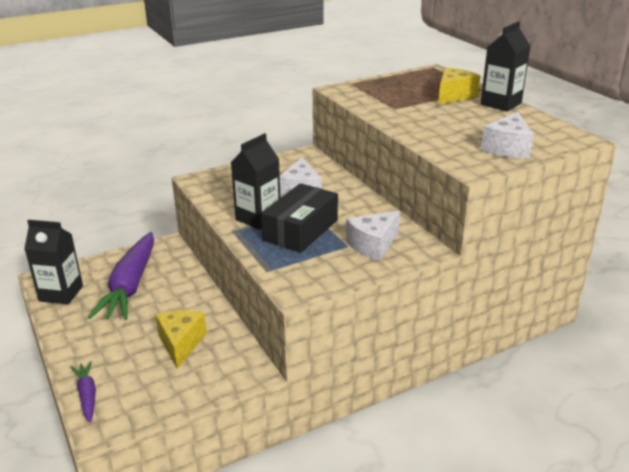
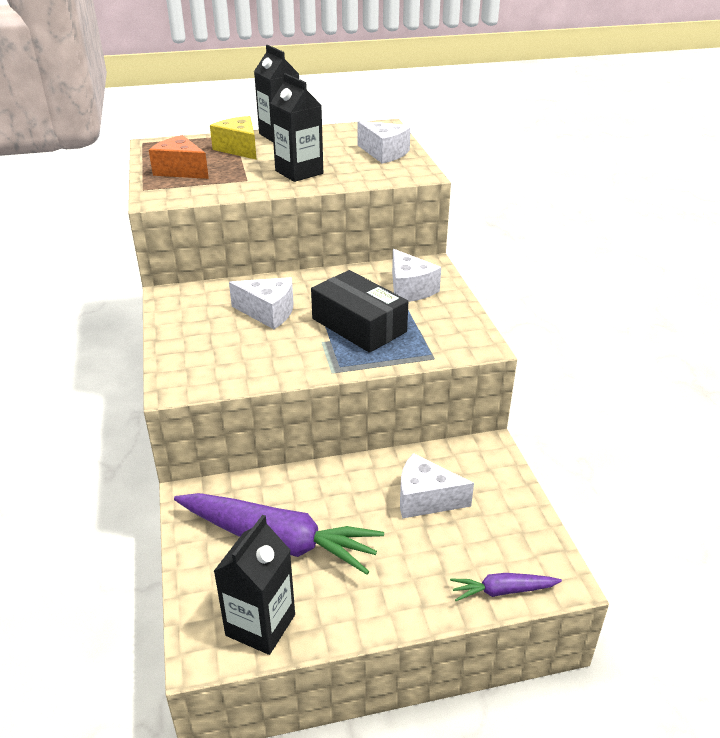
camera: 75 degrees left, 5 degrees up
yellow cheese [156,310,207,369] -> white cheese [400,453,474,519]
black carton [231,133,280,230] -> black carton moved to [271,73,323,182]
none -> orange cheese [149,135,209,179]

